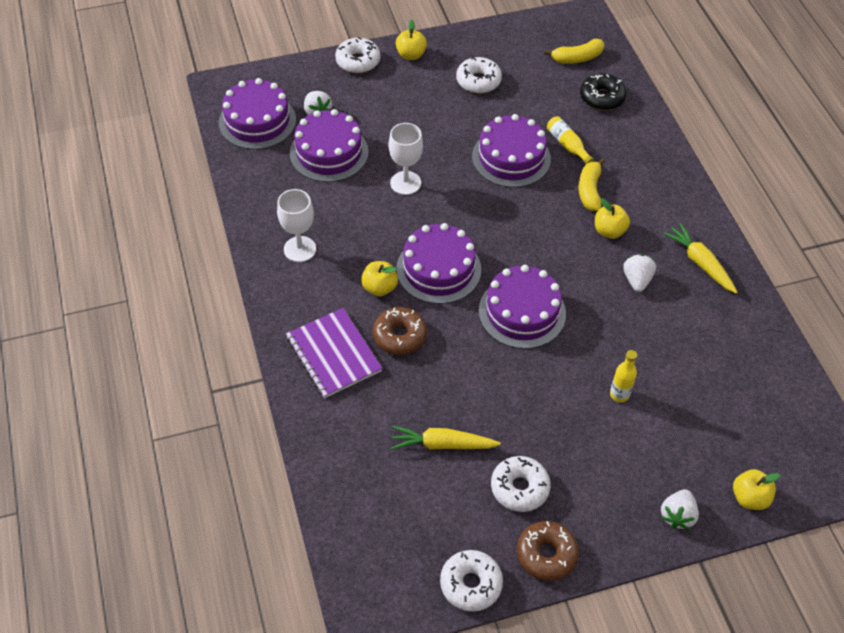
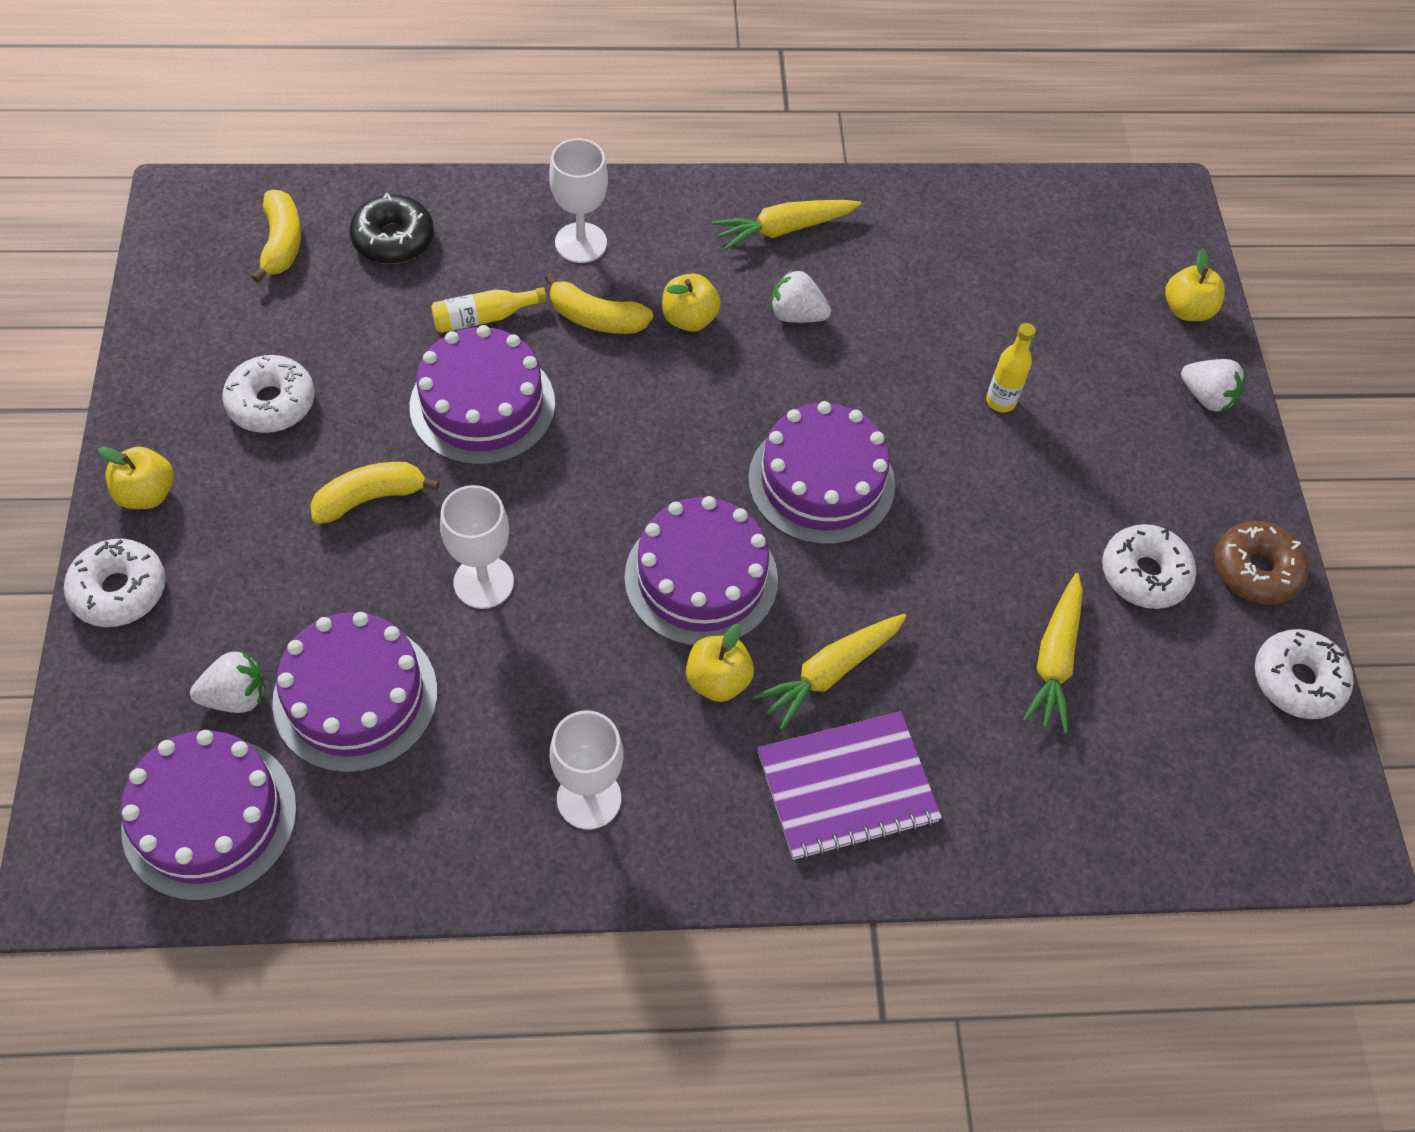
camera: 80 degrees left, 5 degrees up
brown donut [373,307,427,355] -> yellow carrot [753,614,907,730]
none -> yellow banana [310,462,439,524]
none -> white goblet [549,138,608,263]

